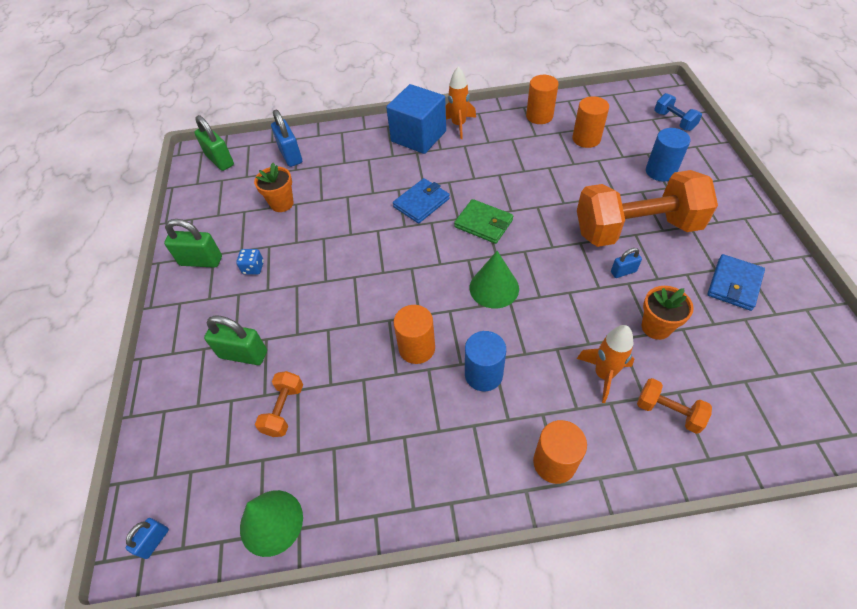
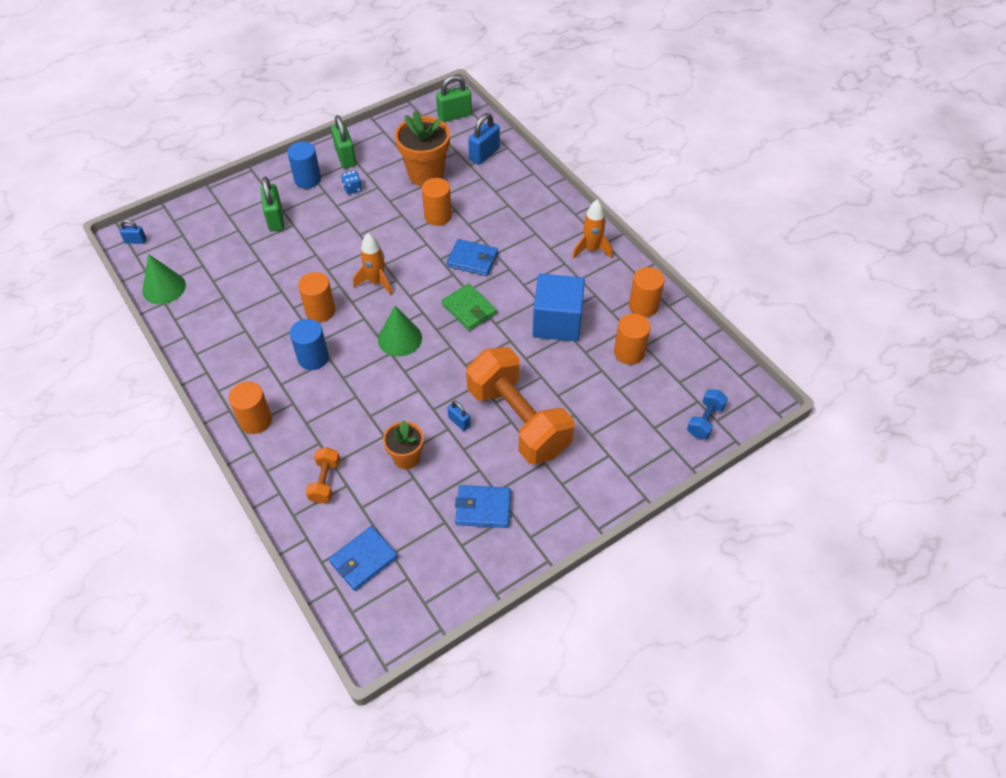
camera: 60 degrees right, 0 degrees up
green padlock [194,115,234,171] -> green padlock turned 45 degrees clockwise [436,75,472,122]
orange flower pot [254,163,294,212] -> orange flower pot [395,111,450,186], size x1.69
orange dumbbell [255,371,303,437] -> none
blue cube [386,84,446,154] -> blue cube moved to [533,274,585,342]
green wallet [454,199,513,244] -> green wallet turned 45 degrees counterclockwise [442,284,497,331]
orange rocket [577,325,634,403] -> orange rocket moved to [353,233,392,295]
blue cylinder [646,128,690,182] -> blue cylinder moved to [287,142,321,189]
none -> blue wallet [329,526,398,591]
none -> orange cylinder [422,178,452,226]

